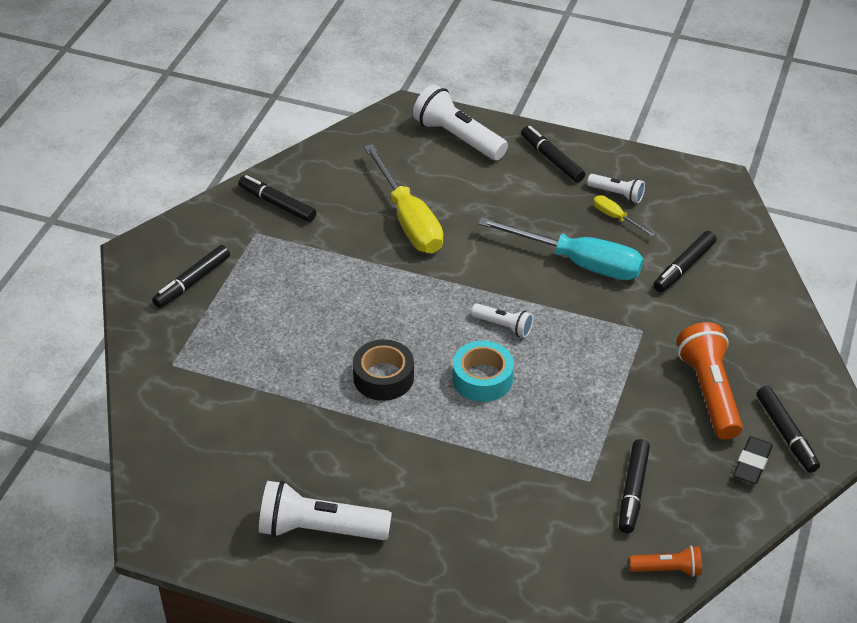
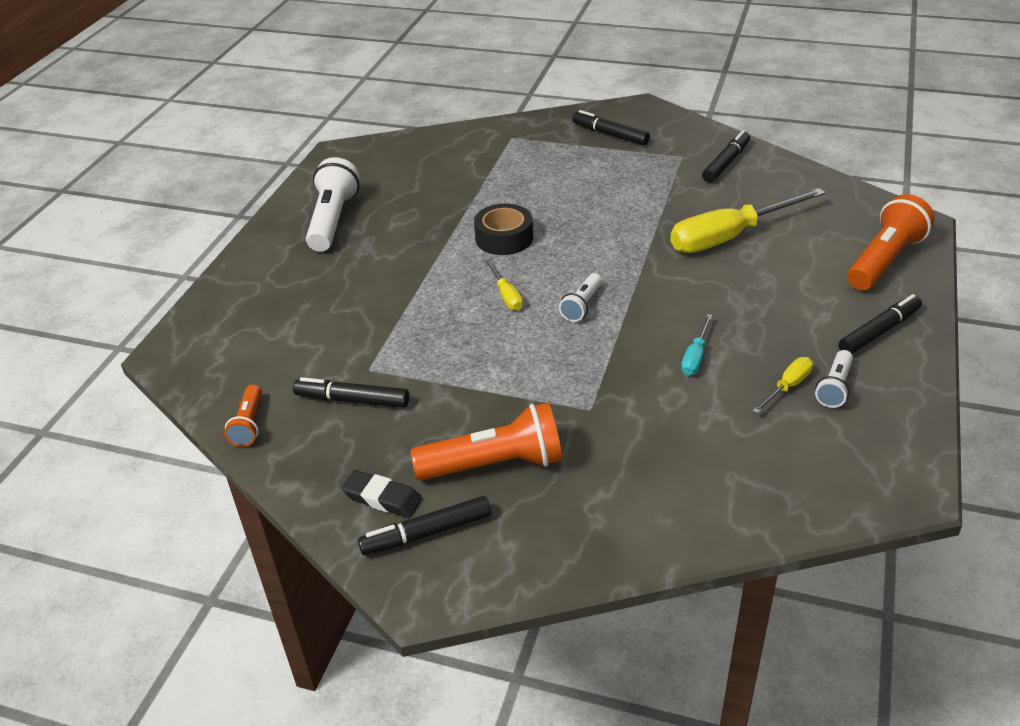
camera: 90 degrees right, 5 degrees down
white flashlight [413,84,508,160] -> orange flashlight [847,194,935,290]
turquoise tape [452,341,514,402] -> yellow screwdriver [485,259,523,310]
turquoise screwdriver [478,217,644,280] -> turquoise screwdriver [681,314,713,375], size x0.45
black marker [653,231,716,292] -> none

